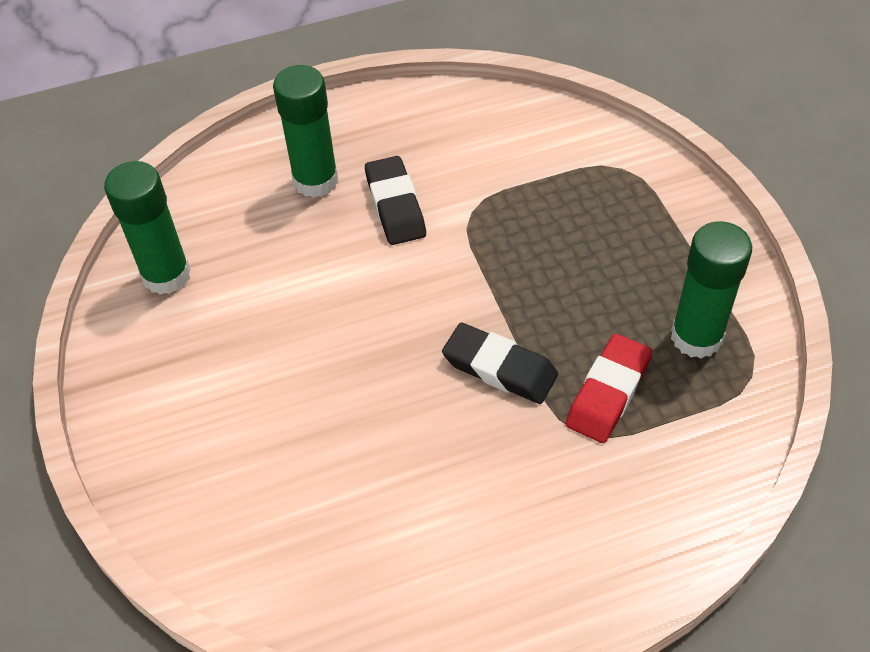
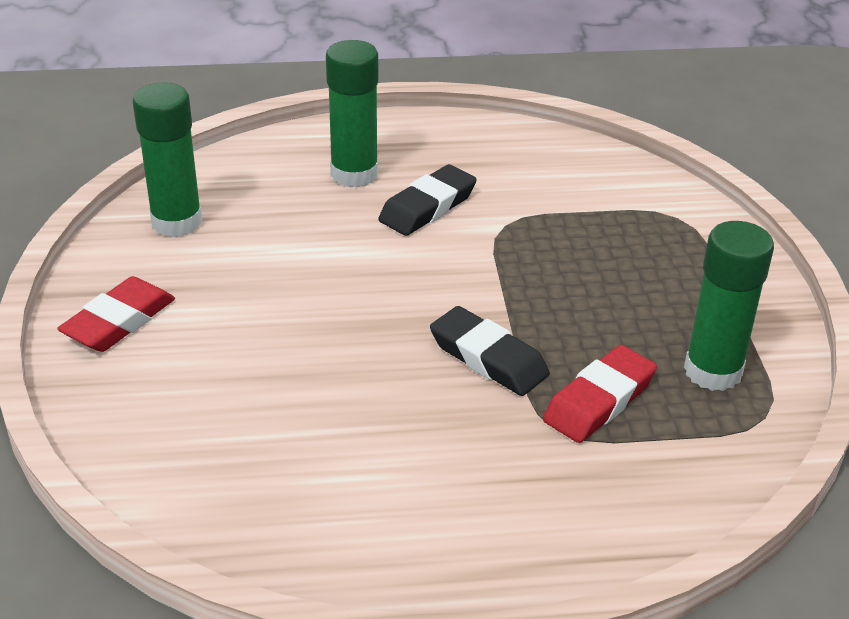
camera: 10 degrees right, 15 degrees down
black eraser [365,156,426,245] -> black eraser turned 45 degrees clockwise [378,164,477,236]
none -> red eraser [57,276,175,352]

